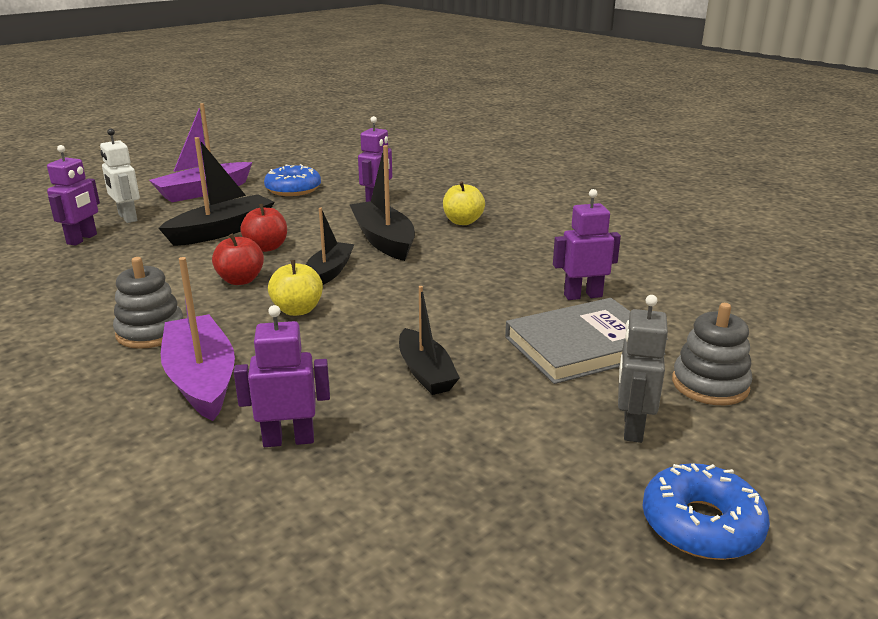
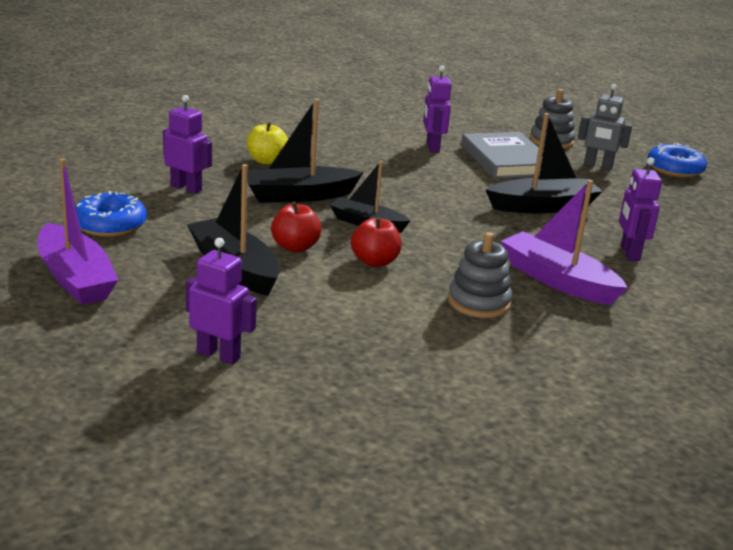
camera: 85 degrees left, 0 degrees up
white robot [100,129,140,223] -> none
purple boat [161,257,235,421] -> purple boat turned 60 degrees clockwise [501,180,628,305]
yellow apple [268,260,323,316] -> none
black boat [399,286,460,395] -> black boat [485,113,603,213], size x1.52

